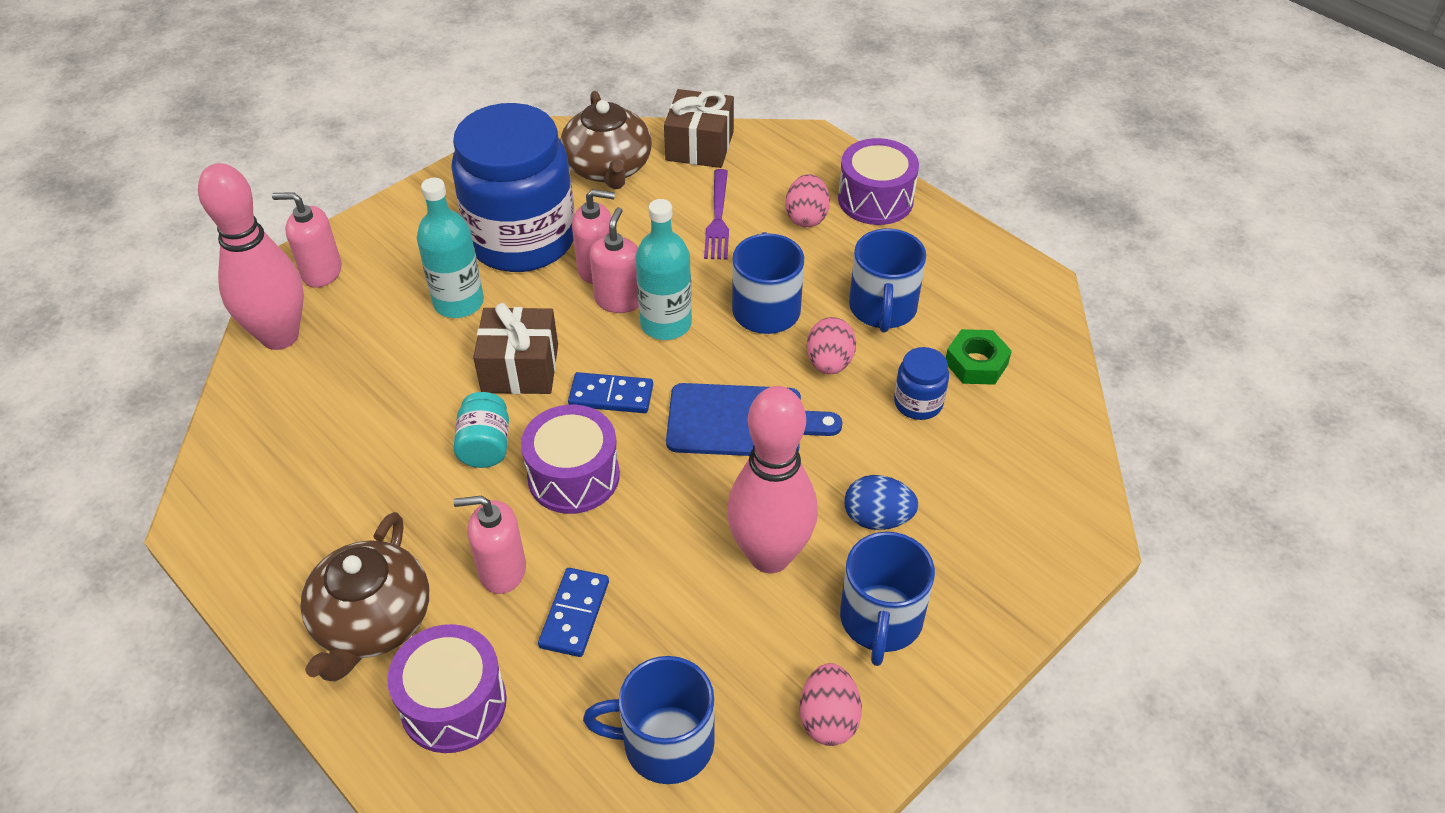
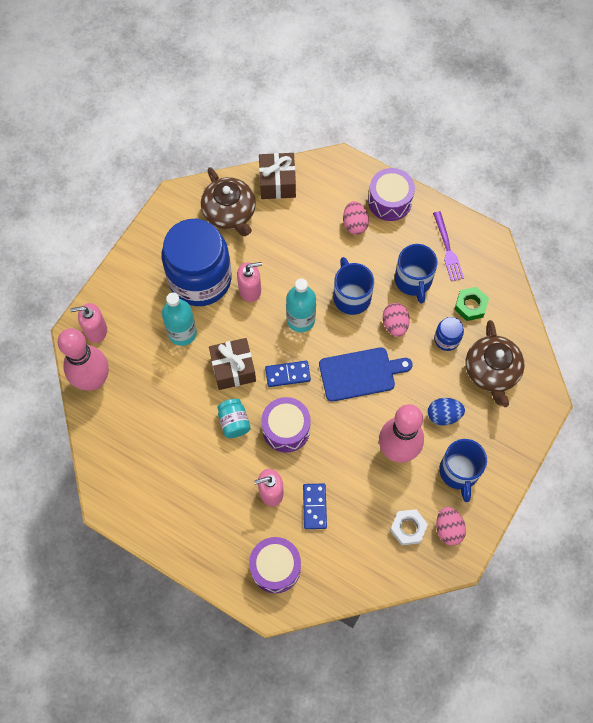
camera: 15 degrees left, 20 degrees up
brown teapot [300,512,429,682] -> brown teapot moved to [466,320,524,407]
blue mug [583,656,714,784] -> none
pink soap dispenser [590,207,639,313] -> none
purple fork [704,169,729,260] -> purple fork moved to [433,211,464,281]
none -> white nut [390,509,428,545]

